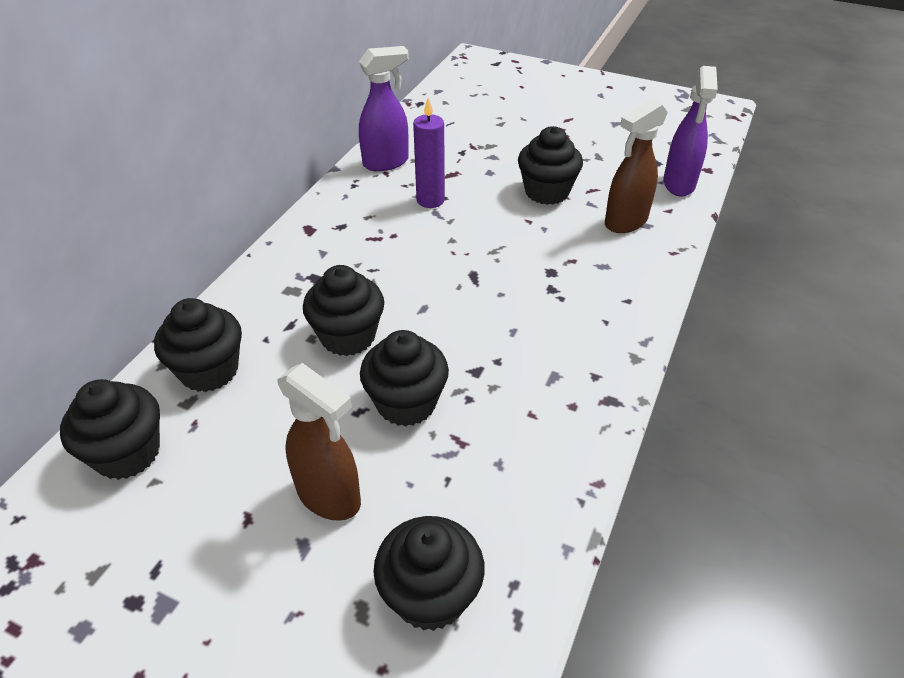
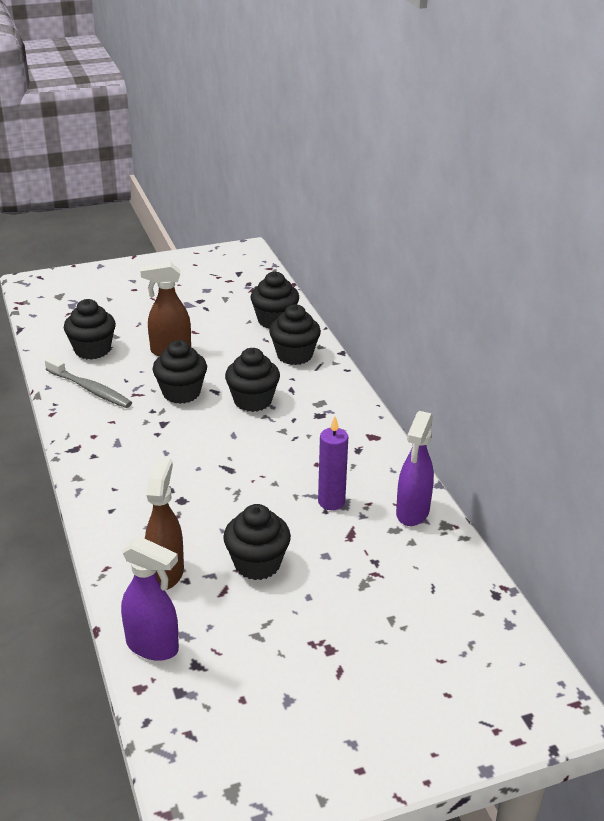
camera: 135 degrees right, 10 degrees down
purple spray bottle [663,66,718,197] -> purple spray bottle turned 150 degrees clockwise [121,536,179,661]
none -> grey toothbrush [45,356,132,408]

